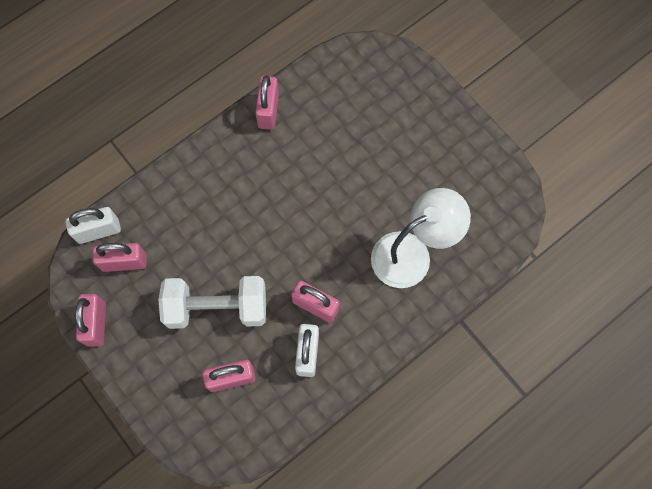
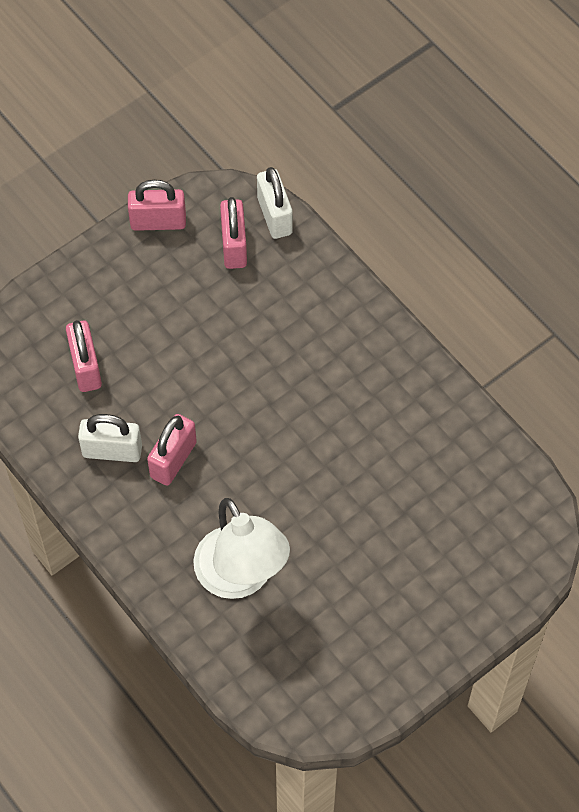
camera: 90 degrees right, 10 degrees down
white dumbbell [158,276,266,329] -> none
pink padlock [255,75,279,130] -> none

